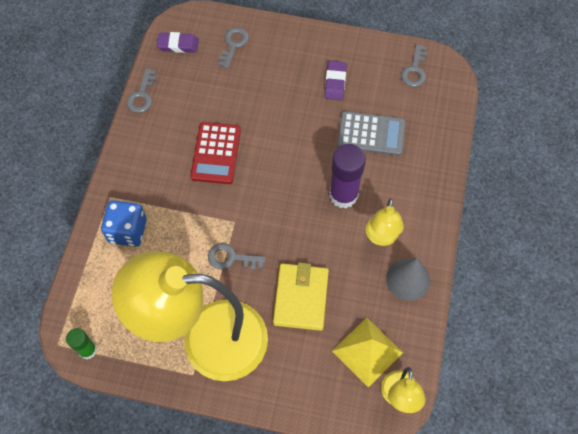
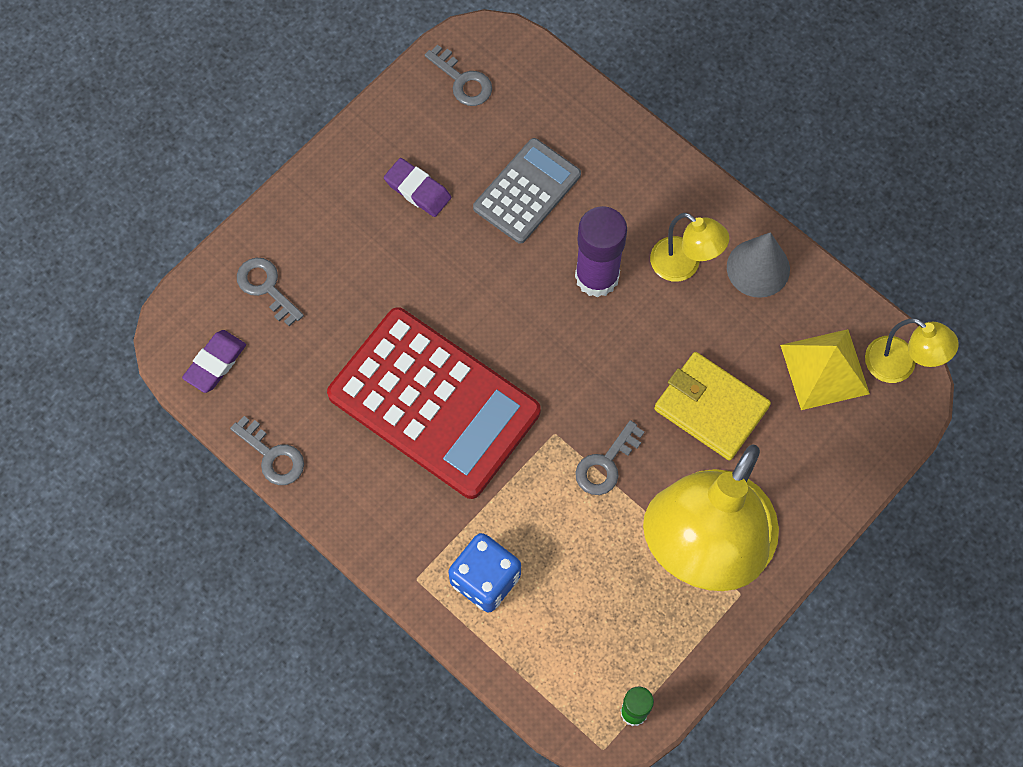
camera: 60 degrees left, 5 degrees up
red calculator [190,122,241,184] -> red calculator [327,307,541,499], size x1.78

